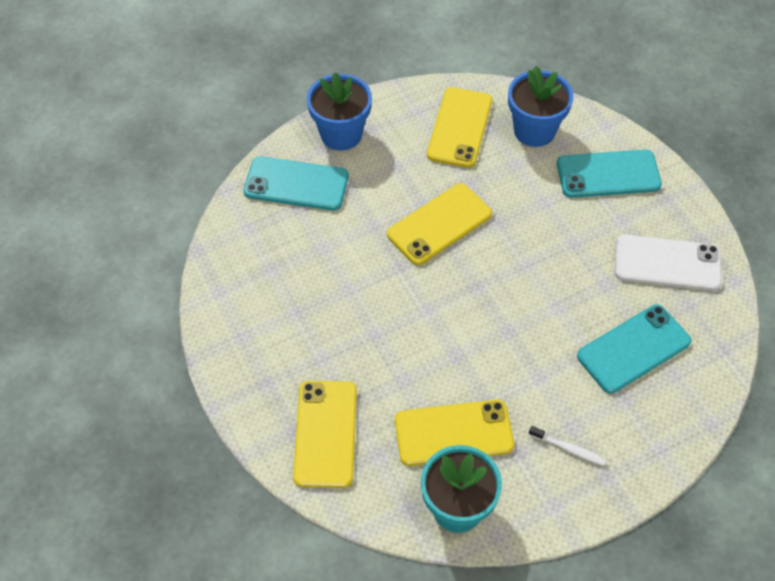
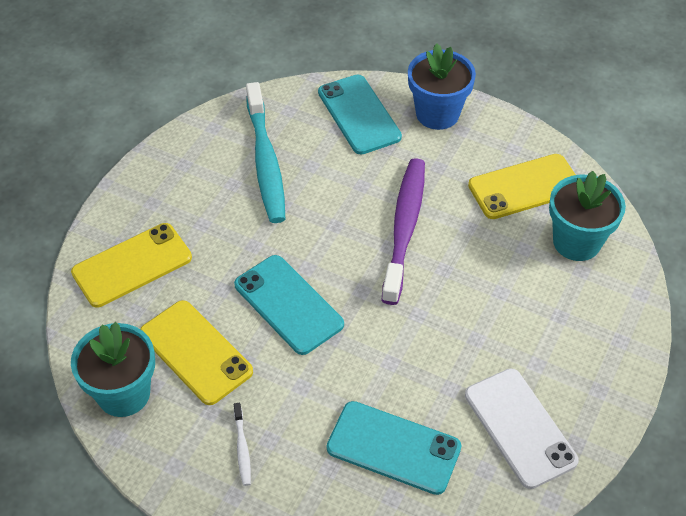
camera: 55 degrees right, 5 degrees down
yellow phone [387,183,492,265] -> purple toothbrush [381,158,425,305]
blue flower pot [508,66,573,147] -> turquoise flower pot [549,171,626,261]
turquoise phone [557,150,662,198] -> turquoise phone moved to [234,255,344,355]
none -> turquoise toothbrush [246,82,285,223]

